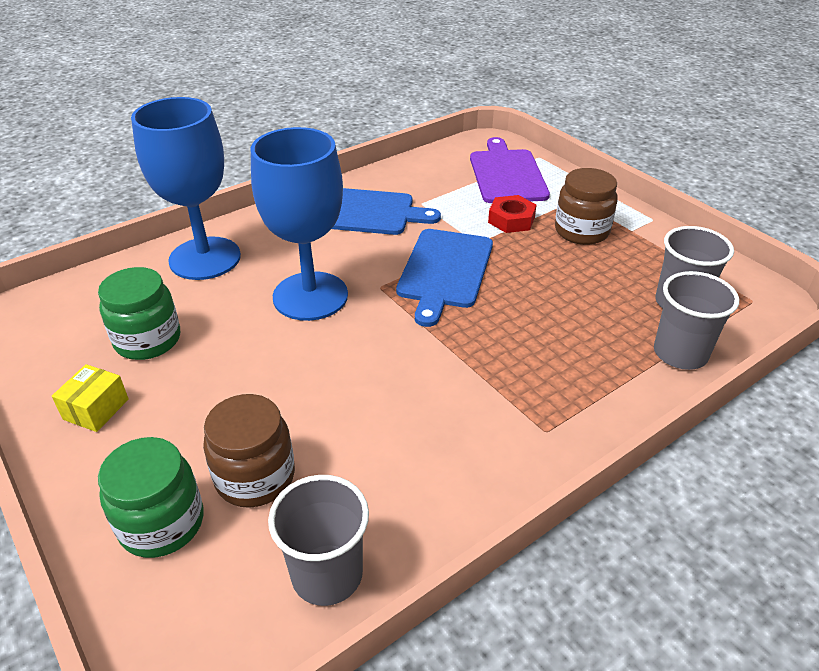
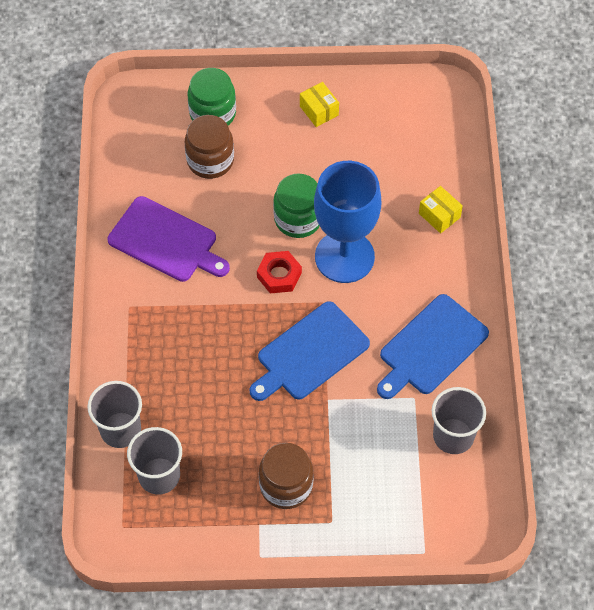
camera: 125 degrees right, 20 degrees up
green jar [98,267,180,360] -> green jar moved to [273,173,320,238]
blue goblet [131,97,241,280] -> yellow box [419,186,463,233]
grey cup [268,475,369,606] -> grey cup moved to [432,387,486,454]
blue cutting board [396,229,493,327] -> blue cutting board turned 90 degrees counterclockwise [249,301,370,401]
purple cutting board [470,137,550,203] -> purple cutting board moved to [107,196,230,282]
red nut [488,195,537,233] -> red nut moved to [257,251,302,294]

